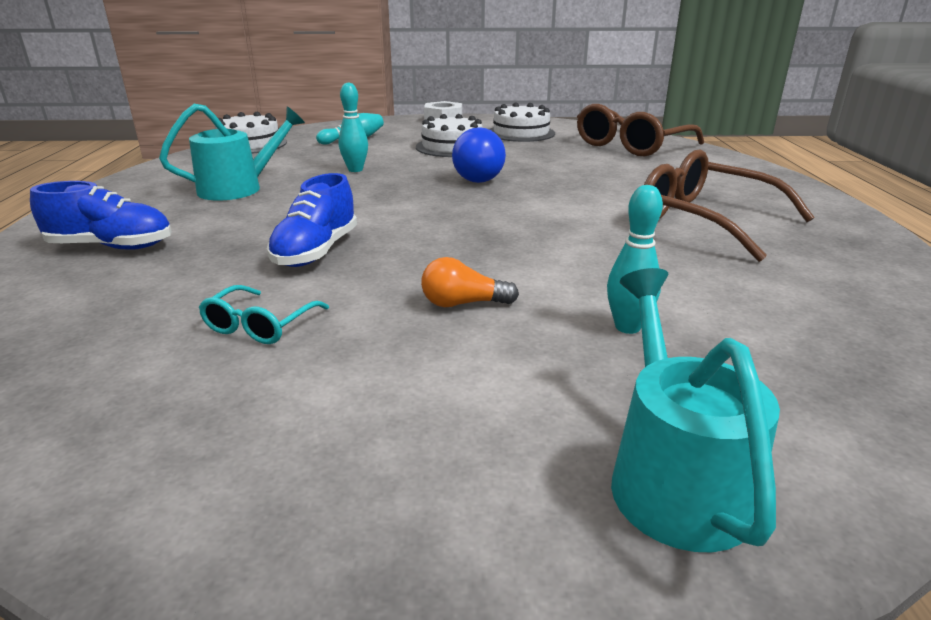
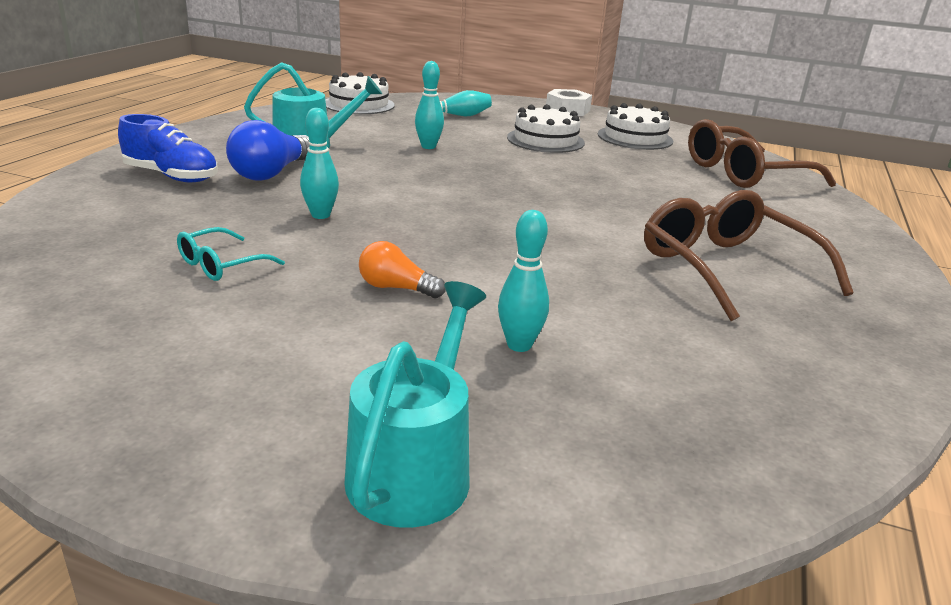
camera: 20 degrees right, 0 degrees up
blue shoe [267,173,357,267] -> turquoise bowling pin [300,108,339,219]
blue light bulb [452,127,506,183] -> blue light bulb moved to [226,120,310,181]

